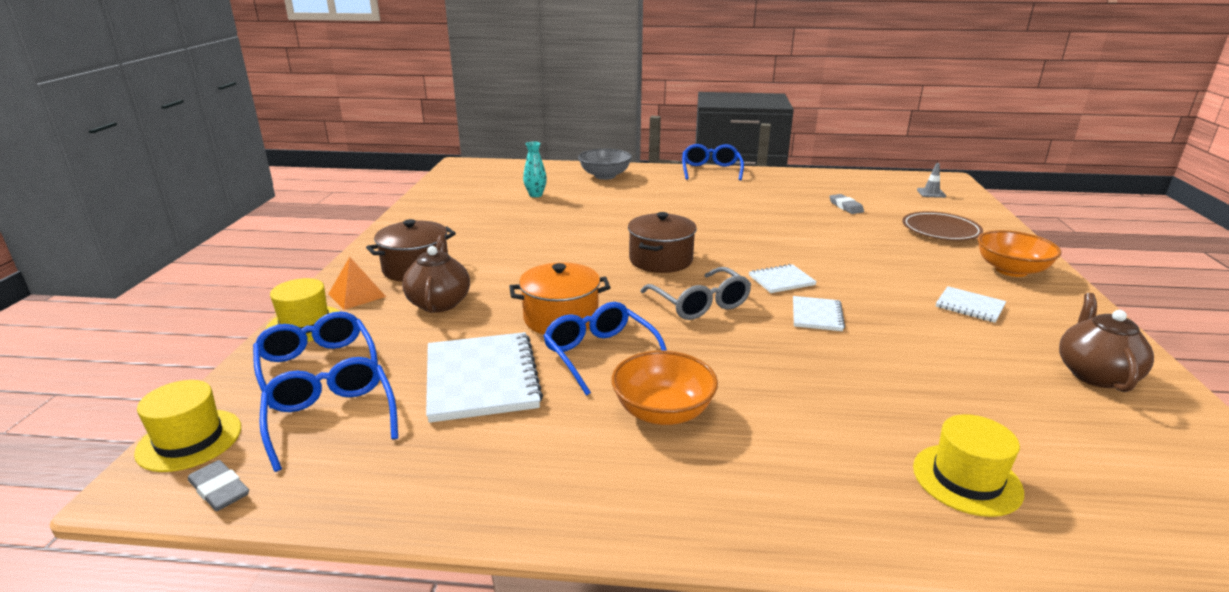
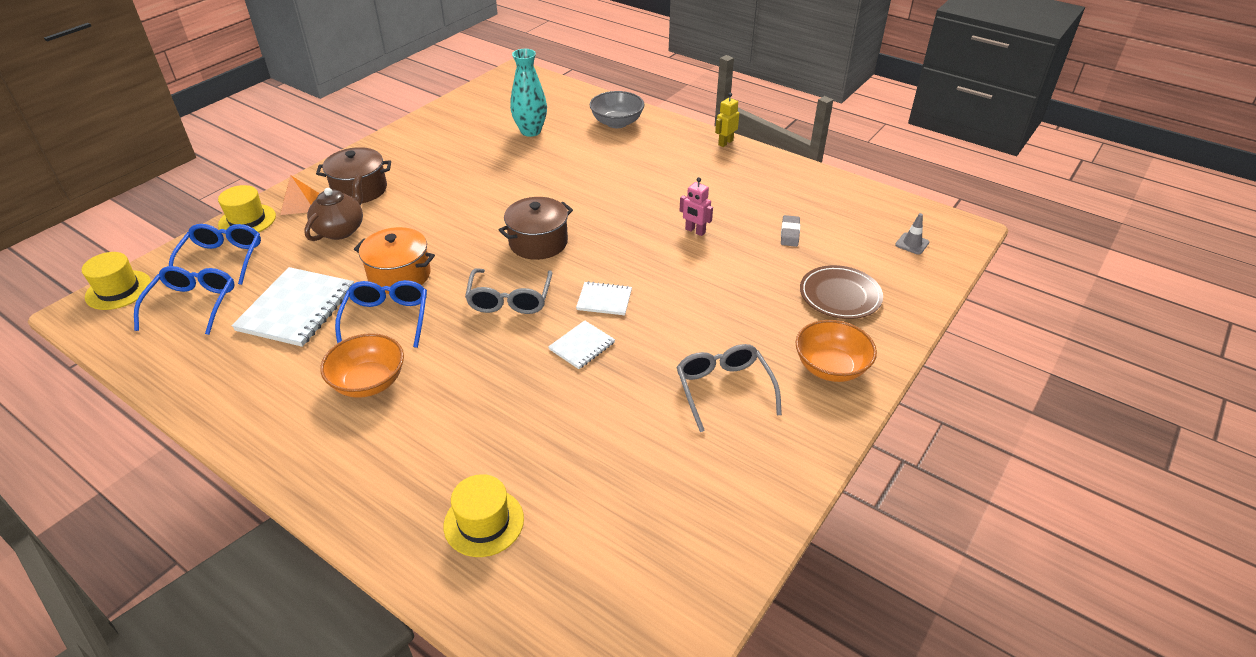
camera: 30 degrees right, 15 degrees up
grey eraser [188,460,249,511] -> none
turquoise vase [523,142,547,197] -> turquoise vase [510,49,547,137], size x1.61
blue glasses [682,144,744,180] -> yellow robot [715,93,739,147]
white notebook [936,286,1006,323] -> grey glasses [676,344,782,432]
brown teapot [1059,293,1154,392] -> none
none -> pink robot [680,177,713,236]

